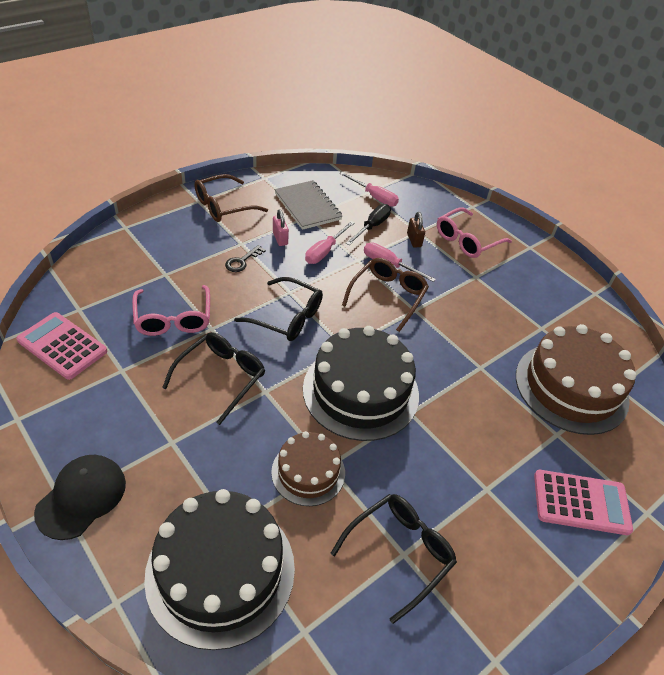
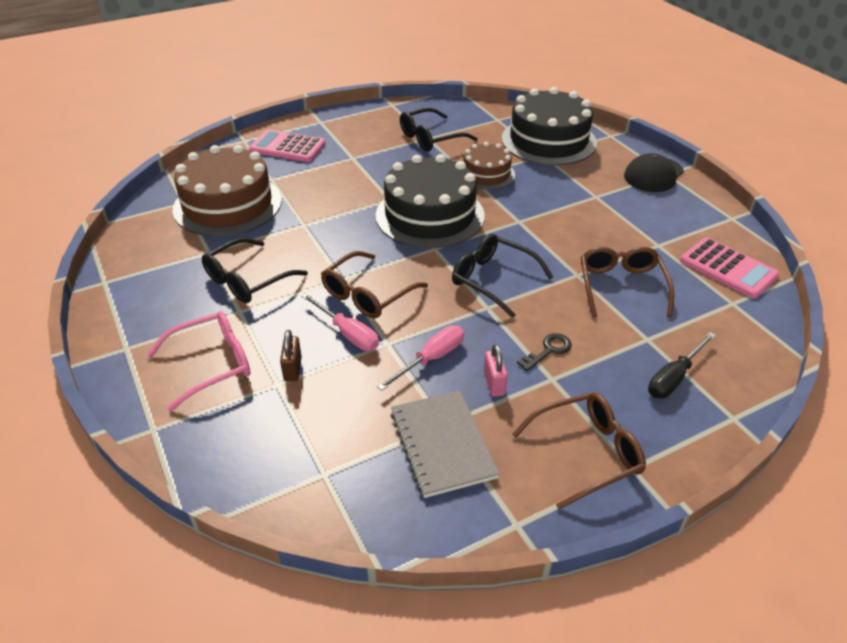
camera: 165 degrees left, 5 degrees down
pink glasses [132,285,210,336] -> brown glasses [581,247,674,317]
black glasses [162,332,265,425] -> black glasses moved to [202,238,308,303]
pink screwdriver [340,172,399,207] -> none
black screwdriver [346,204,391,245] -> black screwdriver moved to [648,332,716,398]

